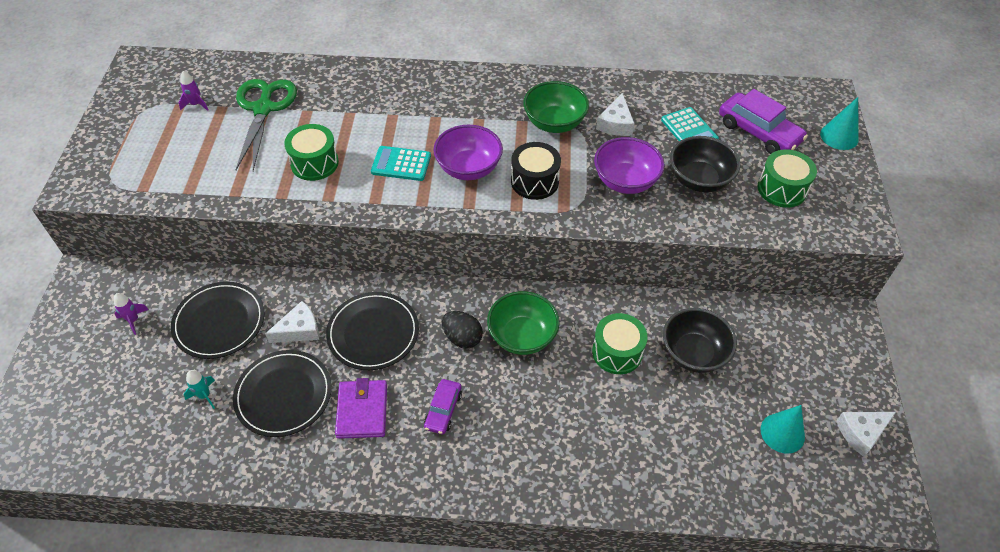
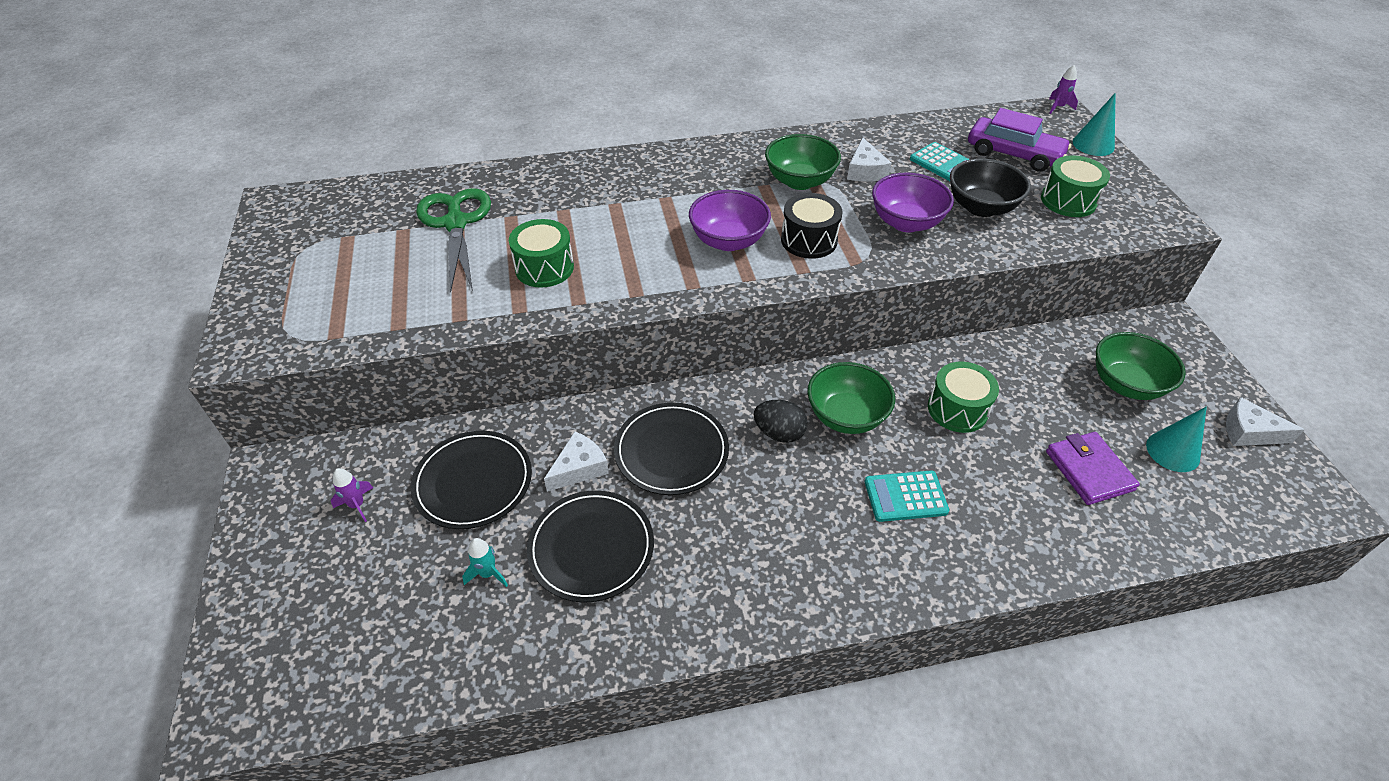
camera: 15 degrees left, 5 degrees down
purple rocket [179,71,208,111] -> purple rocket moved to [1049,65,1078,114]
purple wallet [335,378,387,439] -> purple wallet moved to [1046,432,1140,505]
turquoise calculator [371,146,431,181] -> turquoise calculator moved to [864,471,949,522]
purple car [424,379,462,434] -> none
black bowl [663,308,737,373] -> none
white cheese [836,412,896,457] -> white cheese turned 60 degrees clockwise [1226,397,1305,446]
none -> green bowl [1096,332,1186,400]

